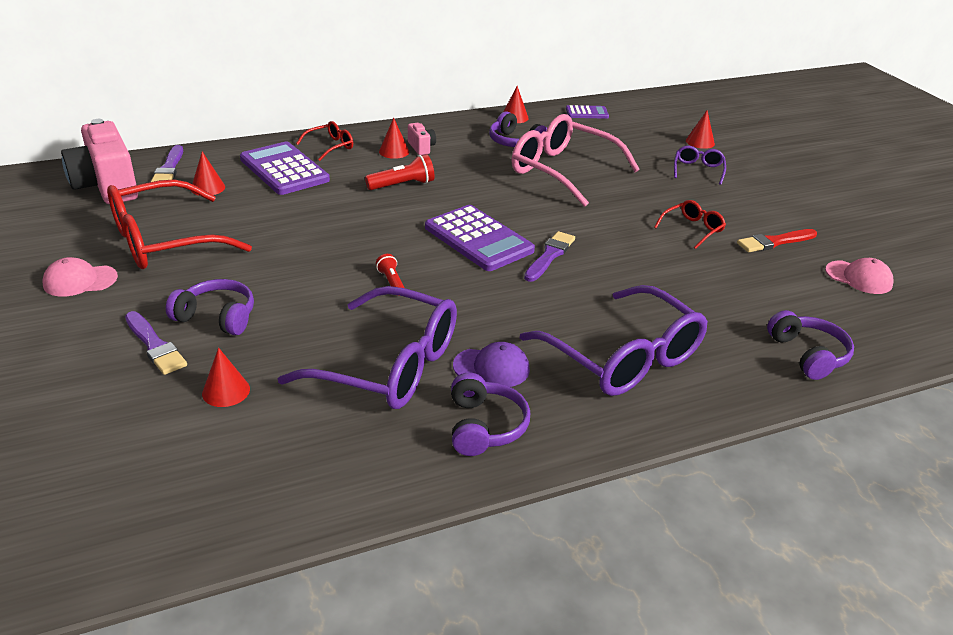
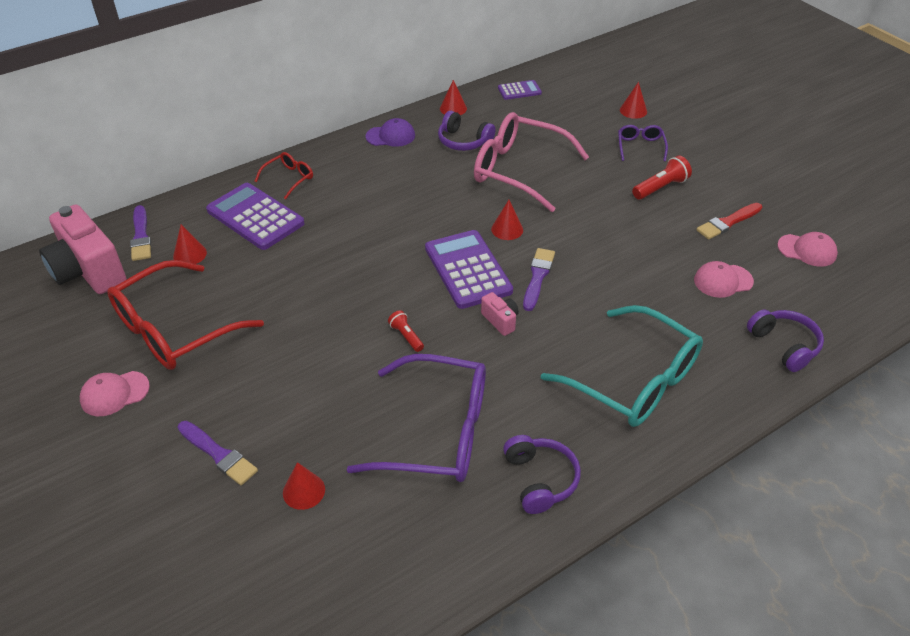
camera: 10 degrees left, 10 degrees up
purple headphones [166,279,254,335] -> none
red flashlight [365,154,435,190] -> red flashlight moved to [632,156,692,200]
red cone [379,118,409,159] -> red cone moved to [491,200,523,240]
pink camera [408,123,436,155] -> pink camera moved to [481,292,519,336]
purple calculator [425,205,535,271] -> purple calculator turned 150 degrees counterclockwise [425,230,513,309]
purple cap [453,342,530,387] -> purple cap moved to [366,118,415,147]
purple glasses [520,285,708,396] -> turquoise glasses [541,305,703,427]
red glasses [654,200,726,249] -> none
none -> pink cap [694,261,754,298]

